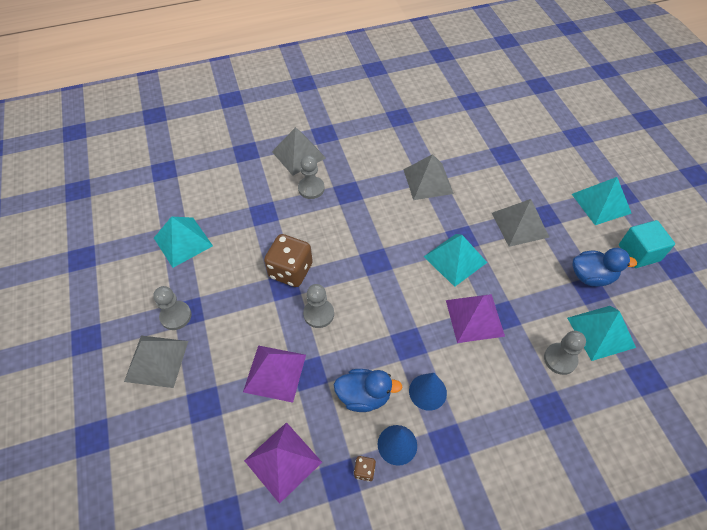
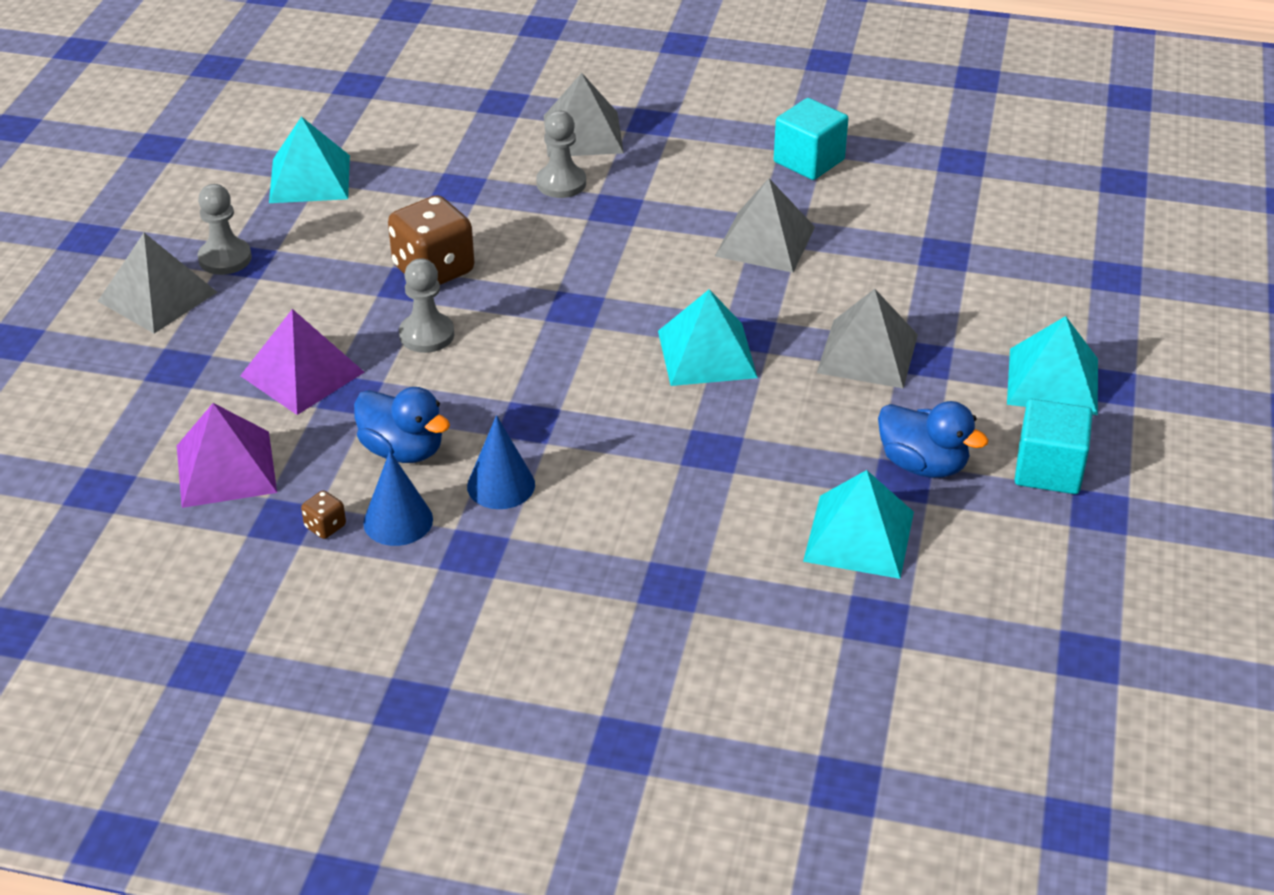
camera: 30 degrees right, 15 degrees down
purple pyramid [446,294,505,343] -> none
grey pawn [544,331,586,375] -> none
none -> turquoise cube [774,98,848,180]

